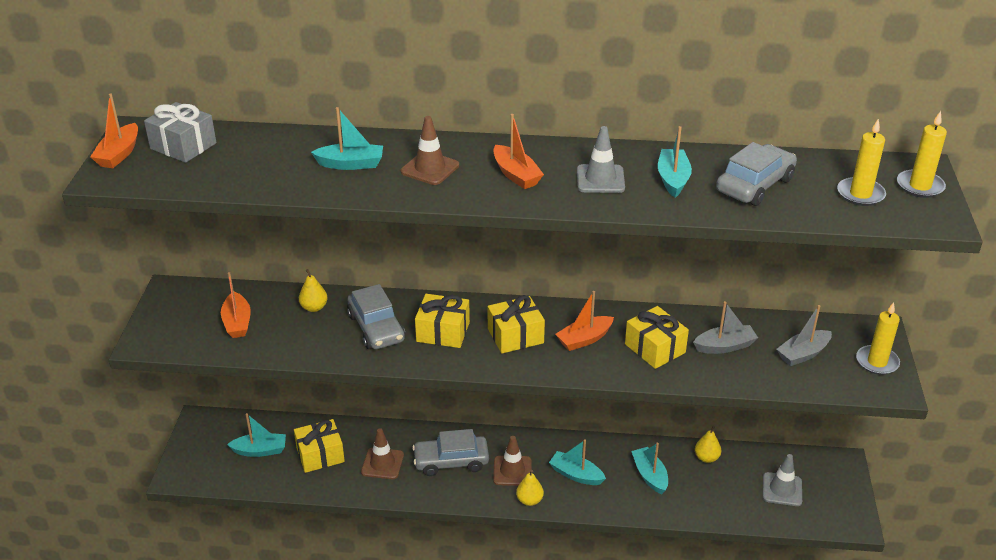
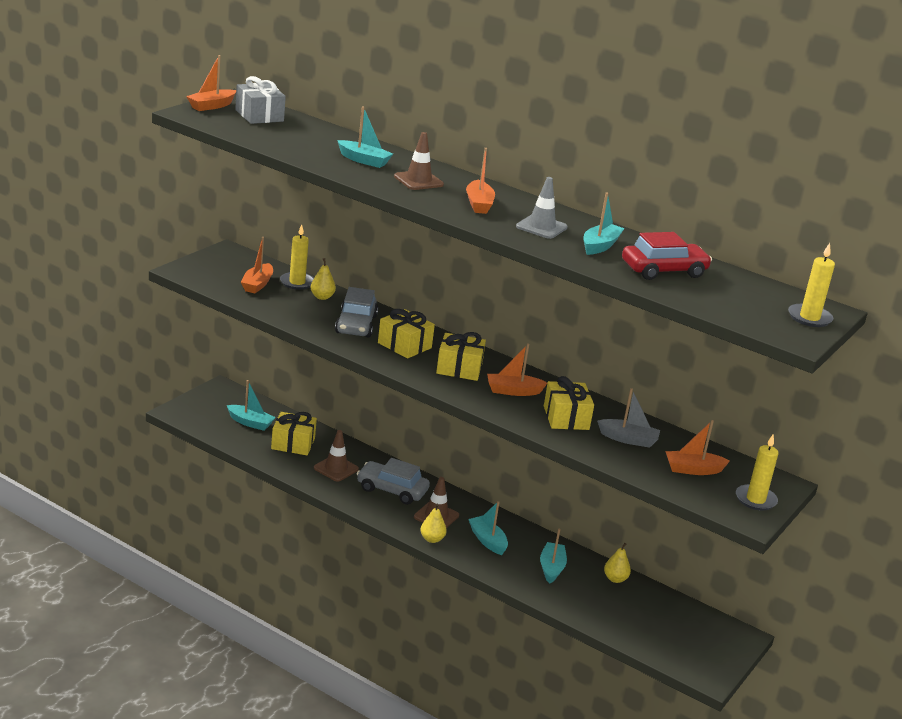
camera: 25 degrees right, 10 degrees down
grey car [716,142,797,206] -> red car [622,232,712,280]
grey traffic cone [763,454,802,506] -> none
grey boat [777,305,832,366] -> orange boat [665,420,730,475]
yellow candle [837,118,886,206] -> yellow candle moved to [280,224,314,290]

